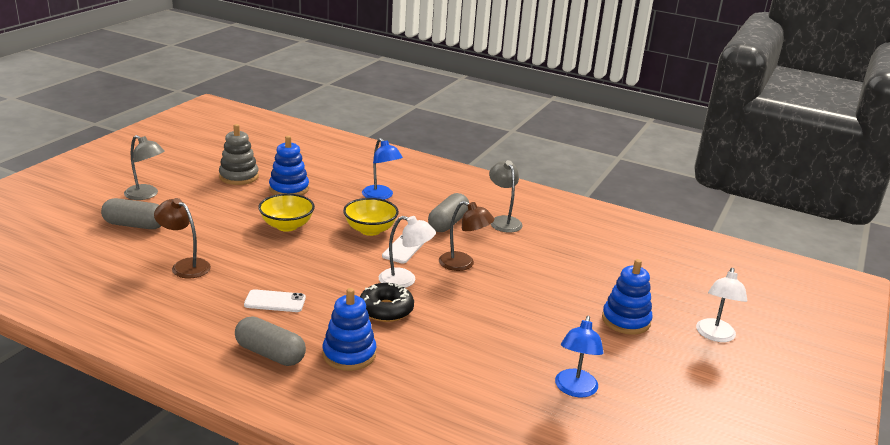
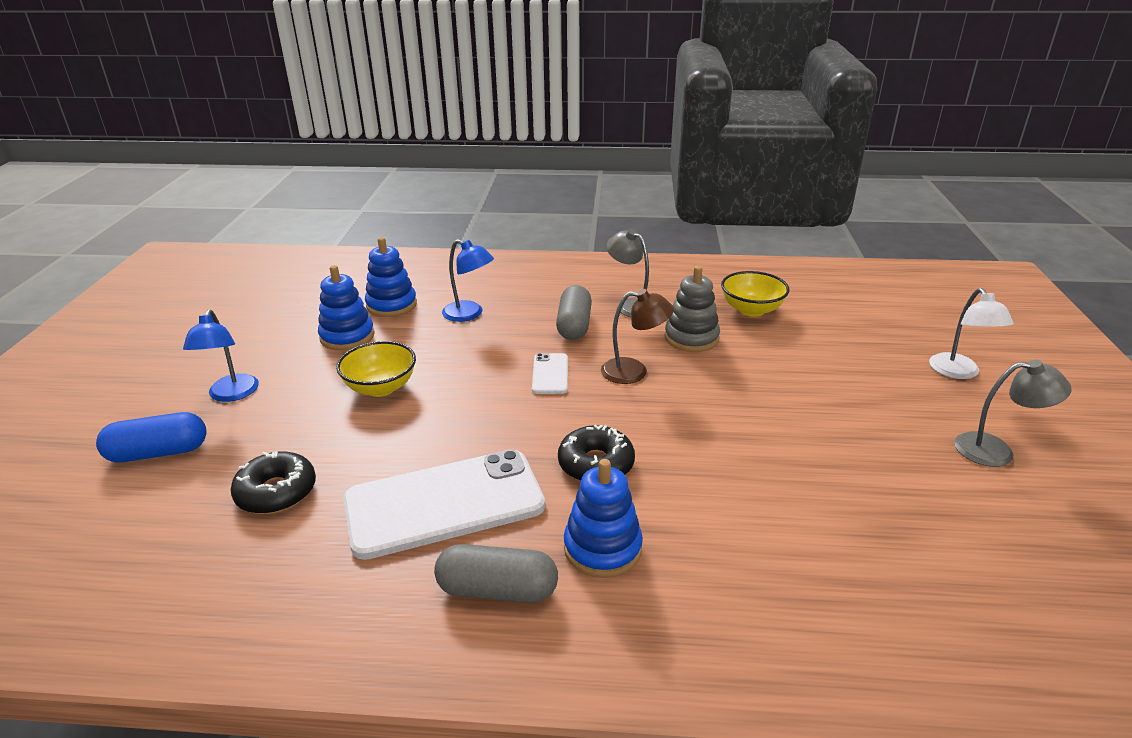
camera: 20 degrees left, 5 degrees up
grey capsule [101,198,161,229] -> blue capsule [96,412,207,462]
grey lamp [124,135,165,200] -> grey lamp moved to [954,360,1071,467]
brown lamp [154,198,211,278] -> black donut [231,451,316,514]
grey stacking toy [219,124,259,185] -> grey stacking toy moved to [665,266,720,352]
white phone [244,289,306,312] -> white phone [343,449,545,560], size x2.24
yellow bowl [343,198,399,236] -> yellow bowl moved to [721,271,789,317]
white lamp [379,216,436,288] -> none
blue lamp [555,315,604,398] -> blue lamp moved to [183,309,259,402]
blue stacking toy [602,259,653,335] -> blue stacking toy moved to [365,237,417,317]

